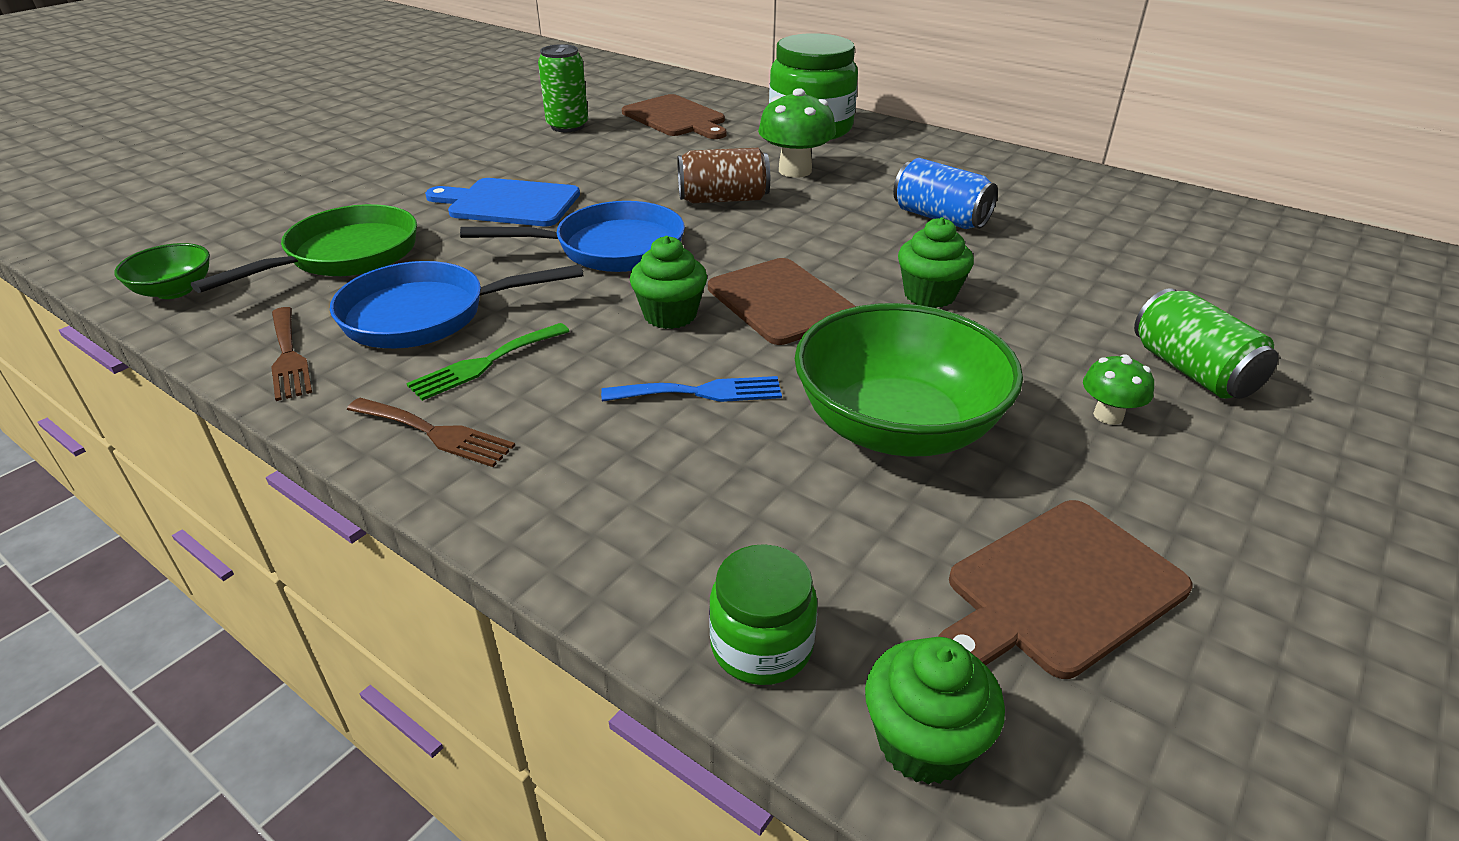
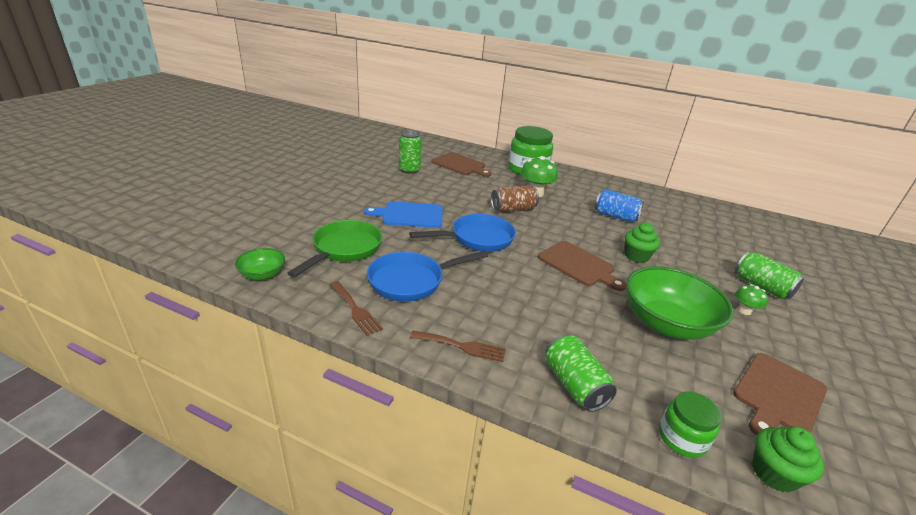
camera: 15 degrees left, 5 degrees down
green fork [406,323,570,401] -> none
blue fork [601,376,782,402] -> none
green cupcake [630,236,707,329] -> none
none -> green can [545,334,617,412]

